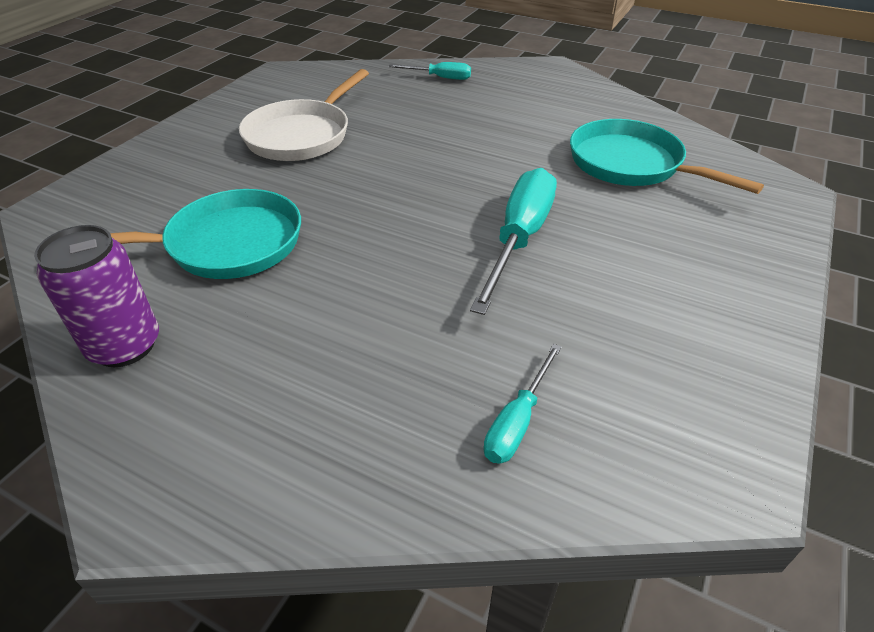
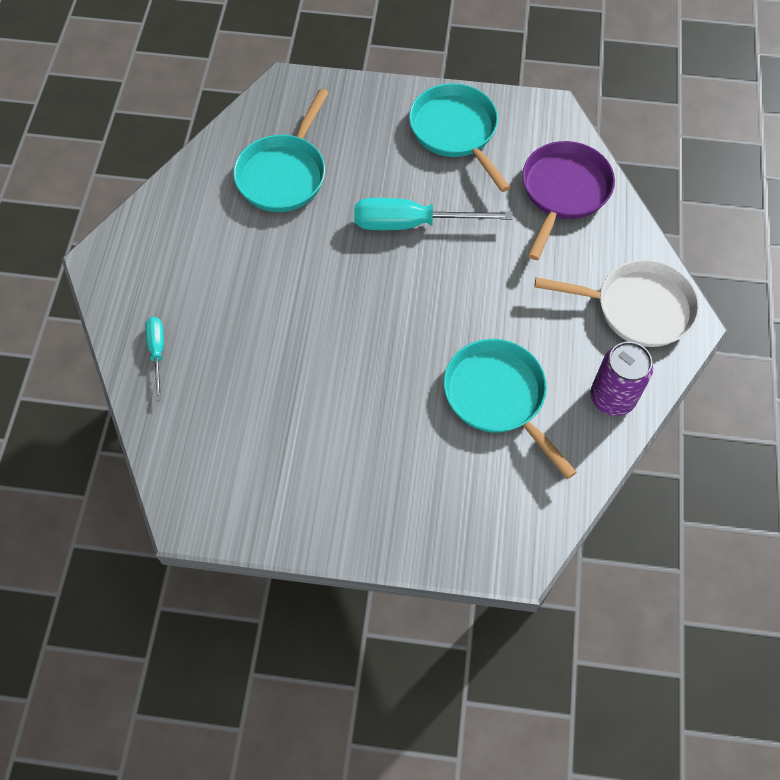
camera: 110 degrees left, 20 degrees up
white pan [239,69,369,161] -> white pan moved to [534,260,700,347]
turquoise screwdriver [484,344,562,464] -> purple pan [522,141,615,260]
none -> turquoise pan [409,83,511,192]

